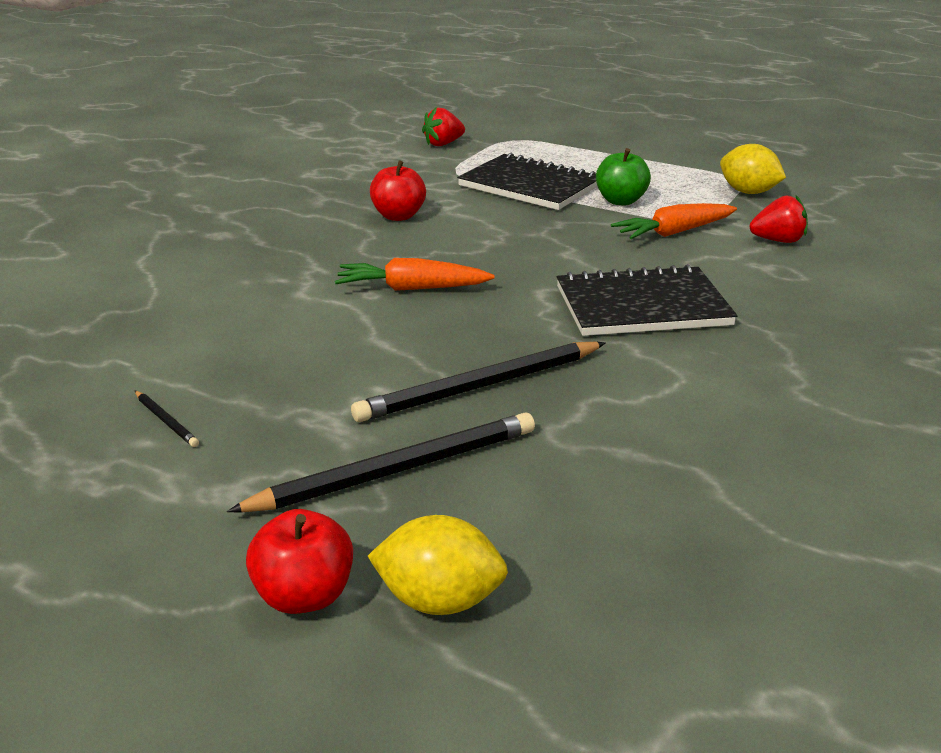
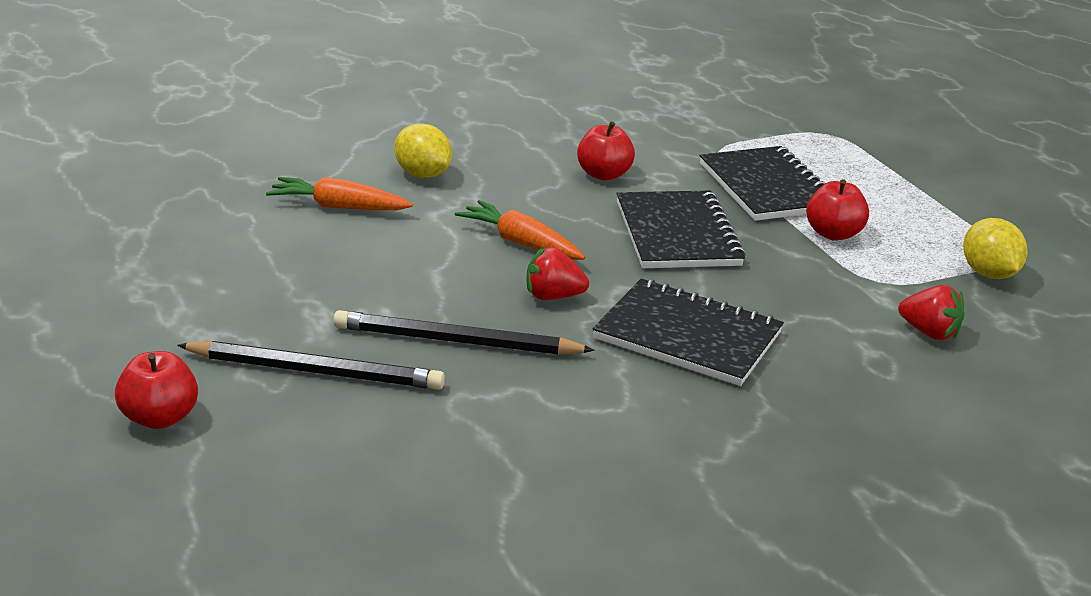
camera: 35 degrees right, 0 degrees up
black pencil [135,391,199,447] -> none
yellow lemon [368,515,508,615] -> yellow lemon moved to [394,123,452,178]
red strawberry [422,108,465,146] -> red strawberry moved to [527,247,589,300]
green apple [596,148,651,205] -> red apple [806,179,869,241]
orange carrot [611,203,737,239] -> orange carrot moved to [266,177,413,210]
none -> black notebook [616,191,746,268]

